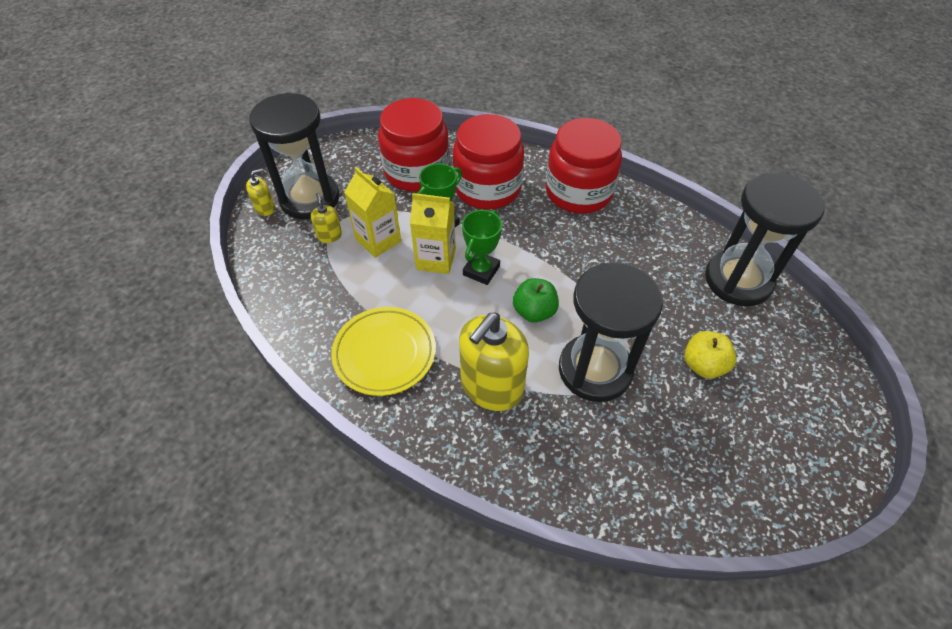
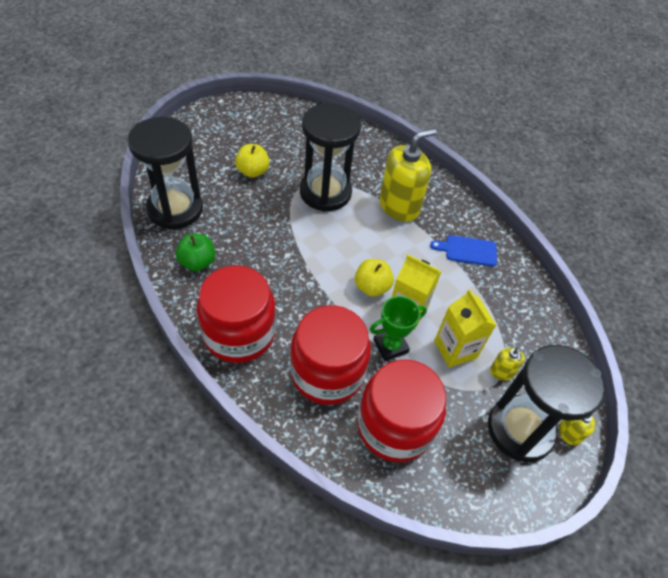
camera: 165 degrees left, 0 degrees up
yellow plate [331,307,436,396] -> blue cutting board [430,235,497,266]
green trophy [462,210,502,285] -> yellow apple [355,259,394,297]
green apple [513,278,559,323] -> green apple moved to [176,234,216,271]

